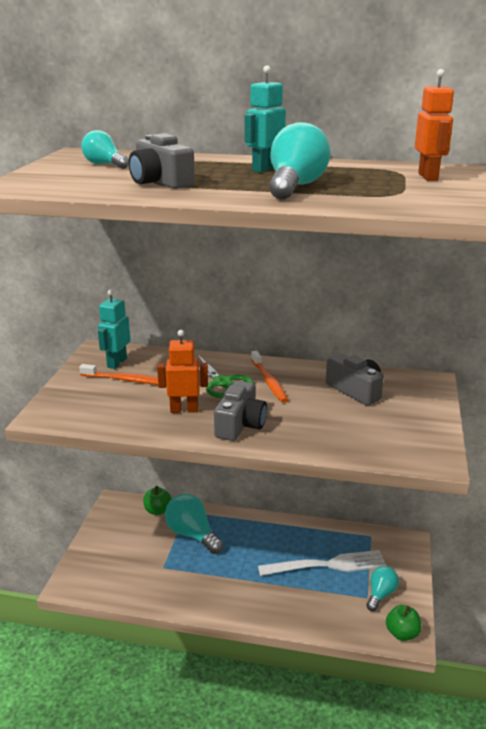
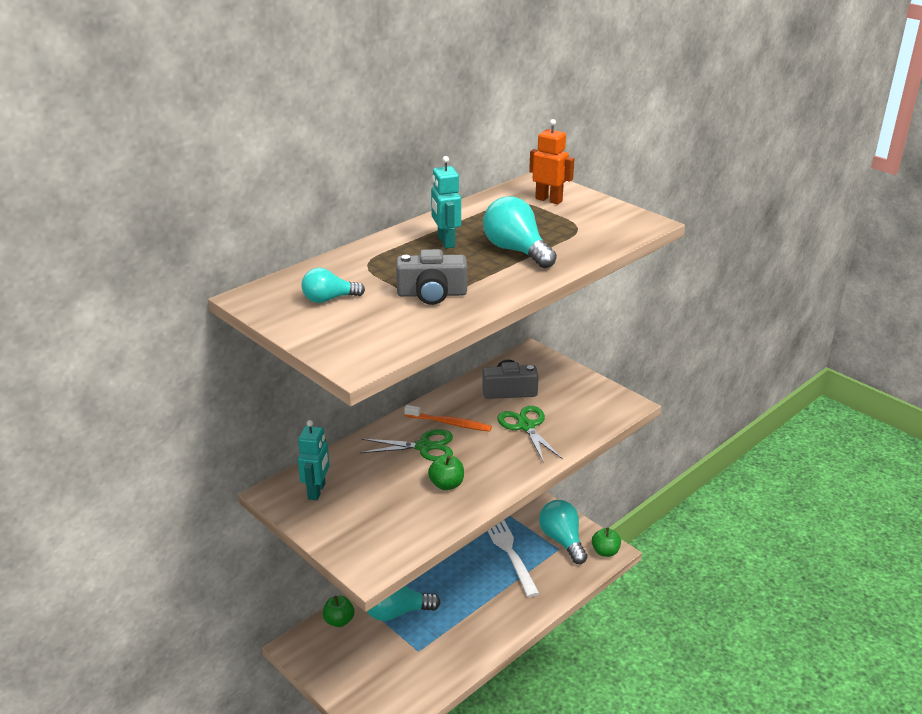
camera: 55 degrees left, 5 degrees up
orange toothbrush [79,364,158,385] -> none
turquoise robot [98,290,130,369] -> turquoise robot turned 135 degrees counterclockwise [298,420,330,500]
orange robot [157,330,208,413] -> green apple [428,455,464,490]
grey camera [214,381,267,441] -> none
white fork [258,550,387,576] -> white fork turned 45 degrees counterclockwise [488,520,540,597]
turquoise light bulb [366,566,399,611] -> turquoise light bulb [539,500,587,564], size x1.63
none -> green scissors [497,406,563,463]

